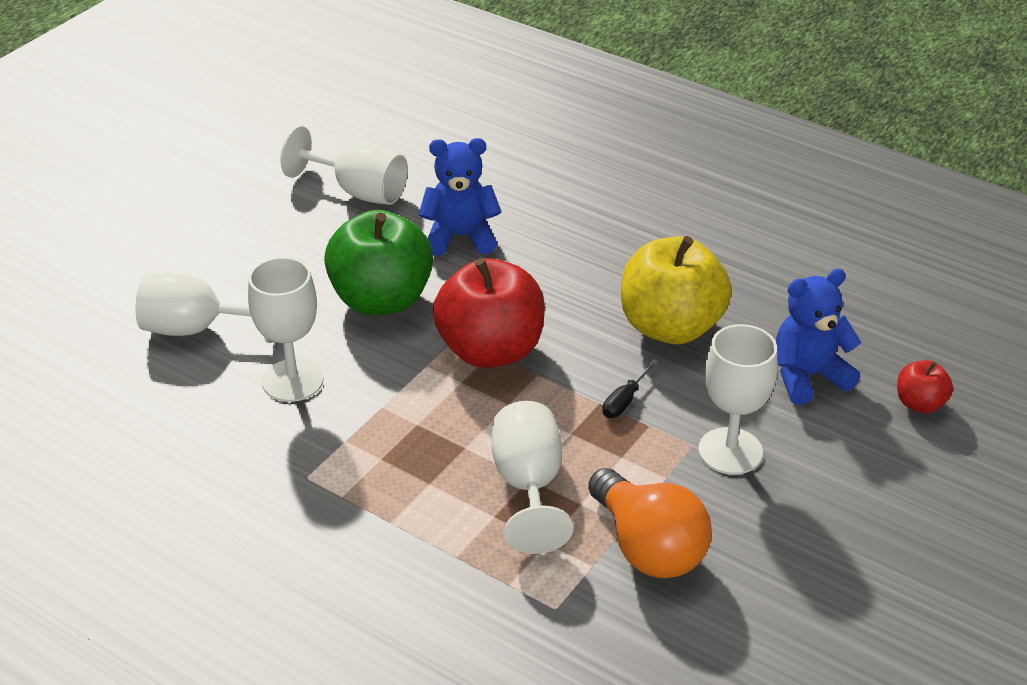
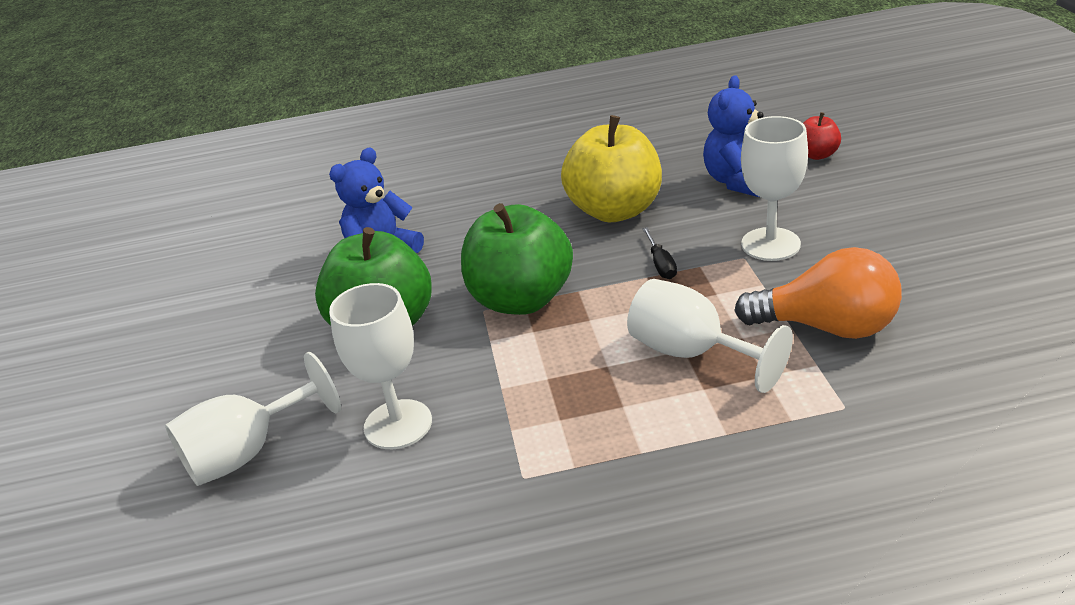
camera: 40 degrees left, 5 degrees down
white goblet [281,126,408,205] -> none
red apple [433,258,545,368] -> green apple [461,203,573,315]

